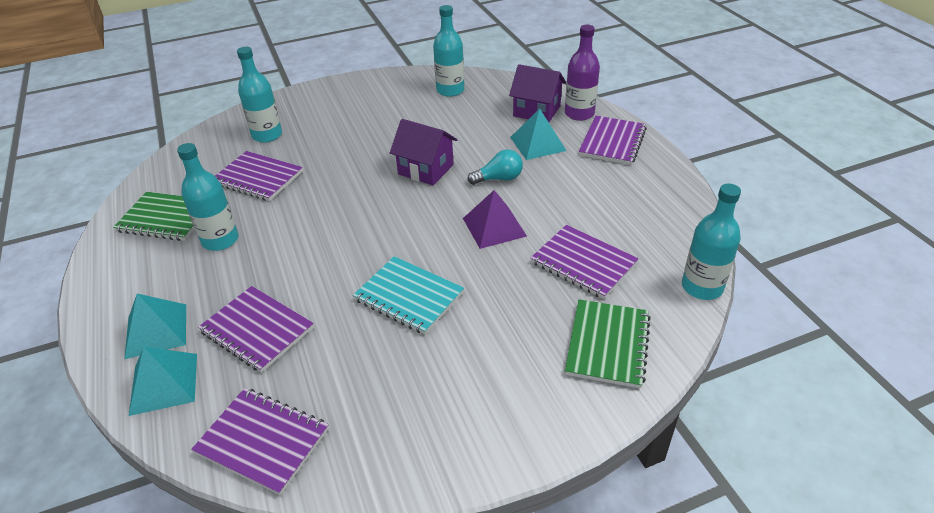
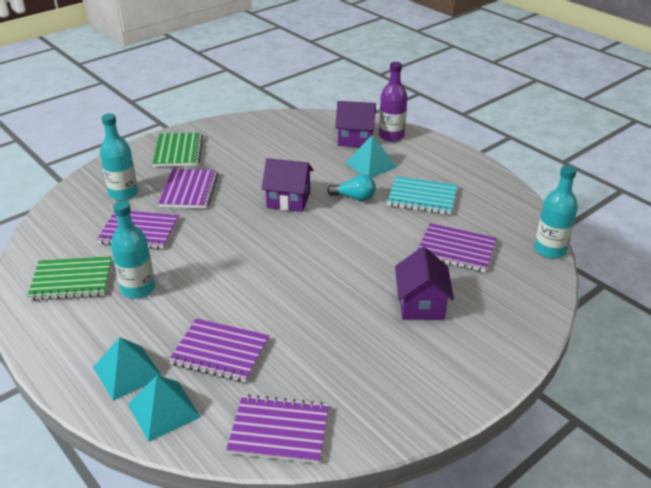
camera: 20 degrees left, 5 degrees down
turquoise notebook [353,256,464,334] -> turquoise notebook moved to [387,176,458,215]
turquoise bottle [433,5,464,97] -> none
purple pyramid [463,190,527,249] -> none
turquoise light bulb [467,149,523,185] -> turquoise light bulb turned 45 degrees clockwise [327,174,376,201]
green notebook [565,299,651,389] -> green notebook moved to [152,132,203,167]
purple notebook [579,116,647,165] -> purple notebook moved to [158,169,219,208]
none -> purple house [395,247,454,320]

